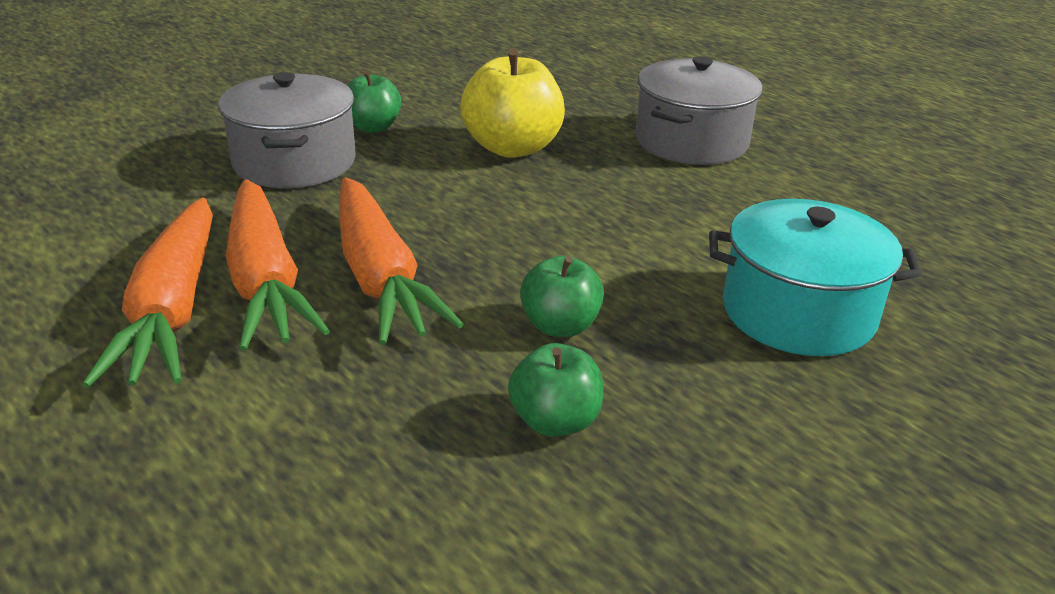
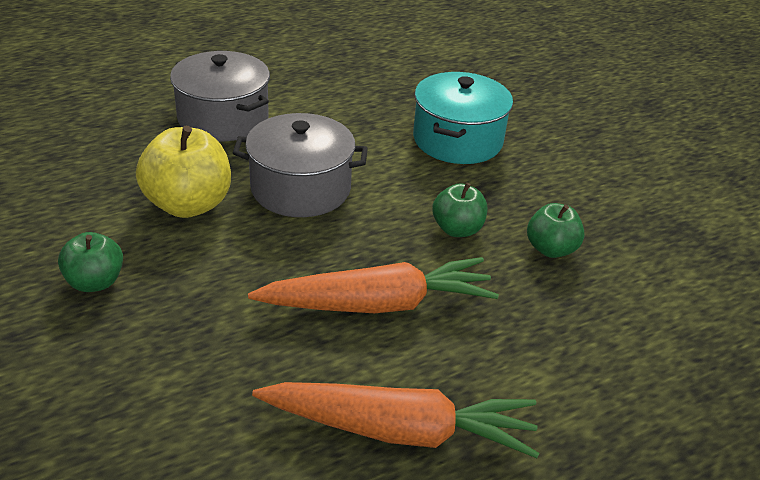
camera: 80 degrees left, 5 degrees up
grey pot [218,72,356,188] -> grey pot moved to [233,113,368,217]
orange carrot [226,179,330,351] -> none

